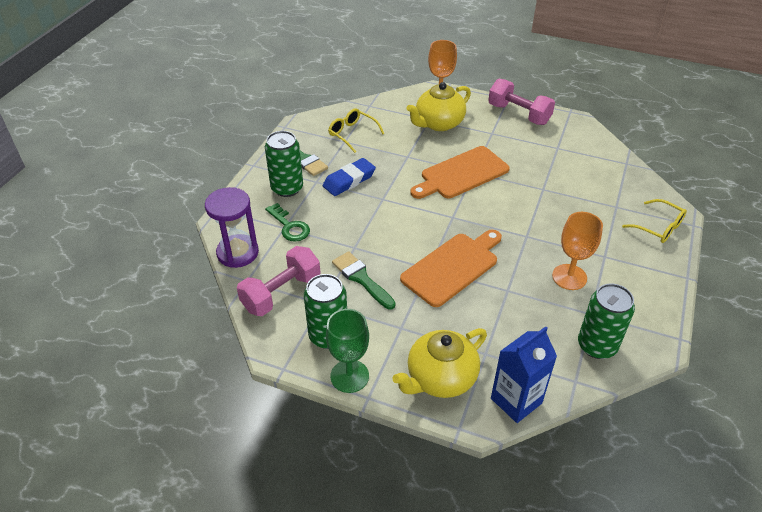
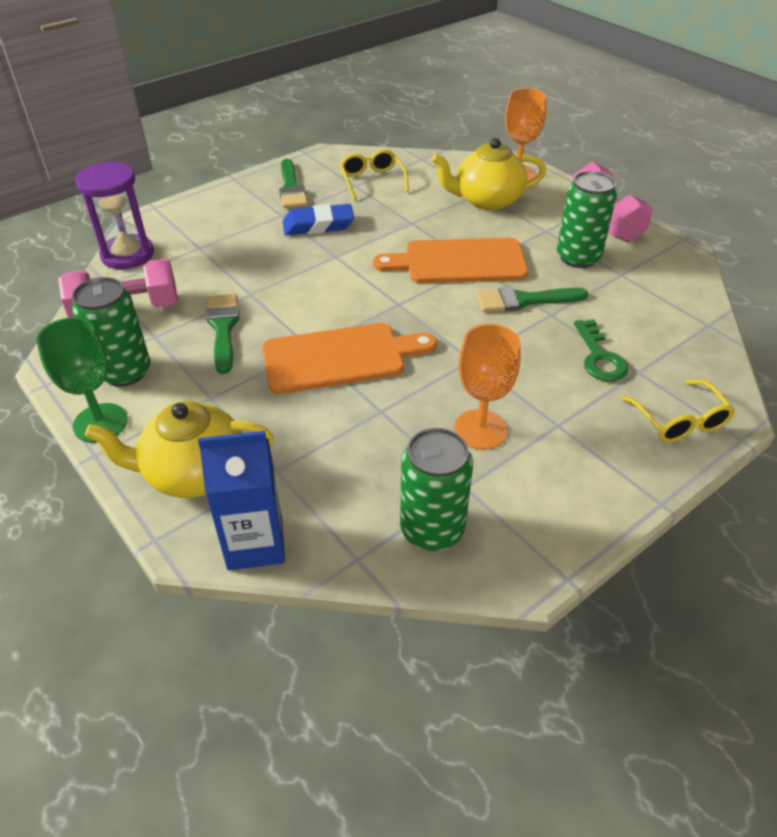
camera: 30 degrees right, 0 degrees up
green can [265,131,303,197] -> green can moved to [557,171,617,268]
green key [265,203,310,242] -> green key moved to [574,319,628,381]
none -> green brush [476,287,588,312]

